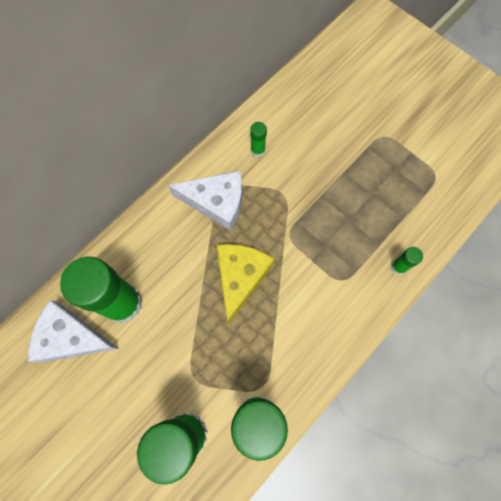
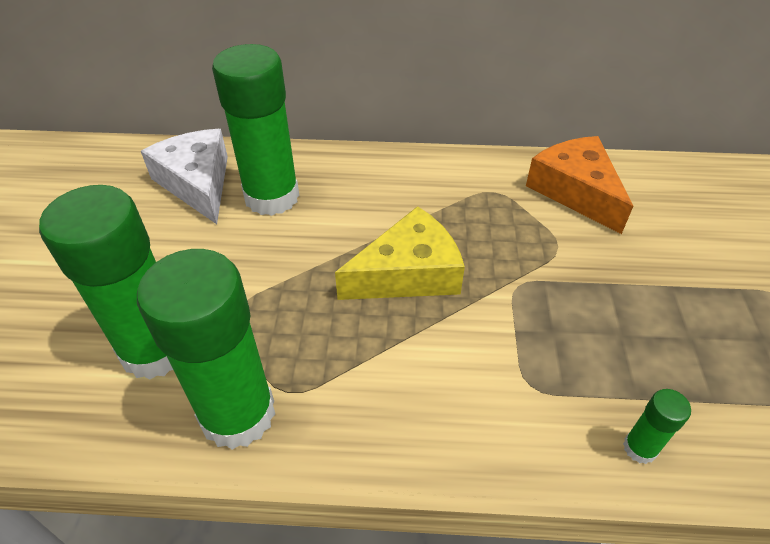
camera: 50 degrees right, 25 degrees down
white cheese [168,171,242,231] -> none
green glue stick [250,122,267,157] -> orange cheese [526,136,633,234]

